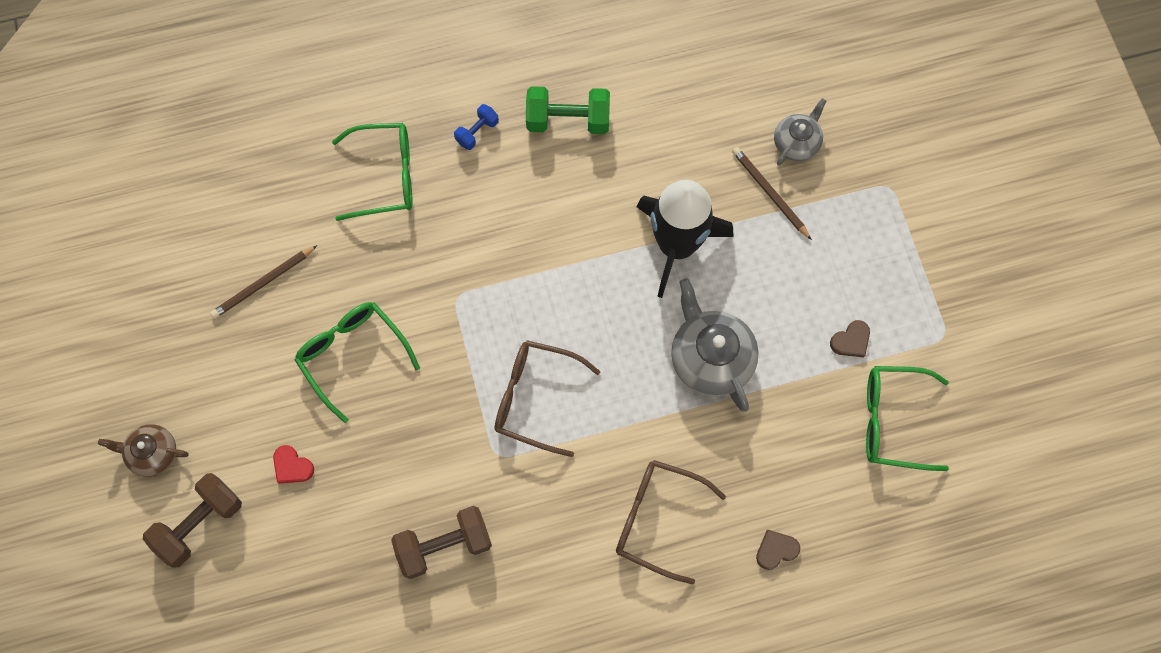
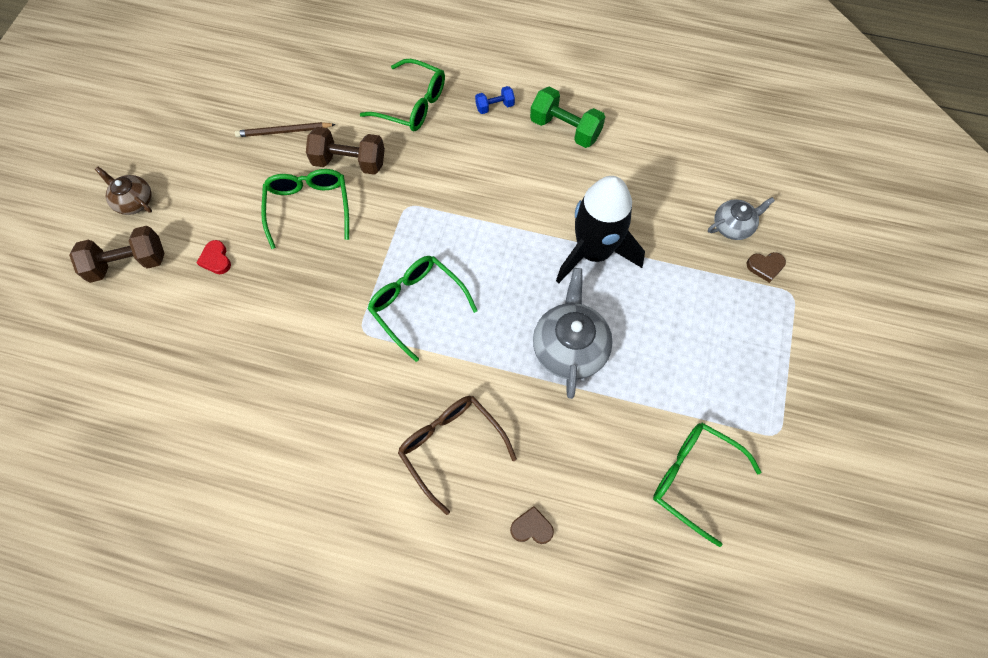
camera: 30 degrees right, 5 degrees down
brown dumbbell [391,506,492,579] -> brown dumbbell moved to [306,127,385,175]
brown glasses [495,340,600,457] -> green glasses [368,256,478,362]
brown pencil [732,147,812,240] -> none
brown heart [830,320,870,357] -> brown heart moved to [747,252,786,283]

